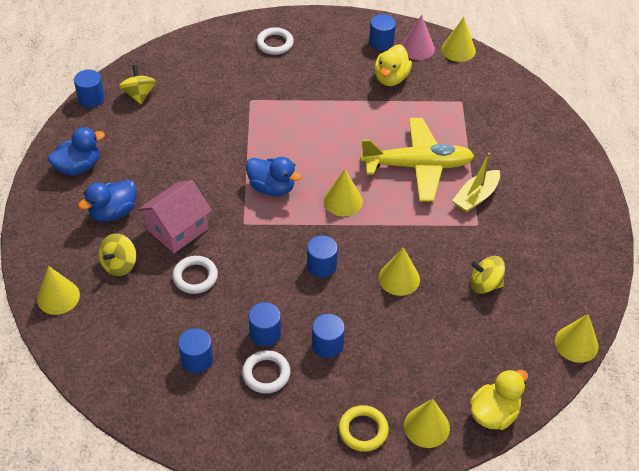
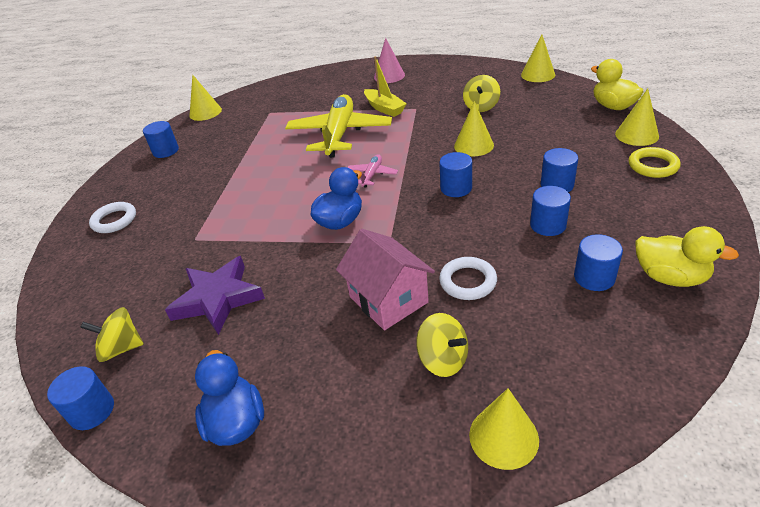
camera: 75 degrees left, 10 degrees down
blue duck [78,179,137,222] -> none
white ring [242,350,291,393] -> none
yellow cone [324,169,363,216] -> pink plane [347,154,398,188]
yellow duck [374,44,412,86] -> yellow duck moved to [635,226,739,287]
pink cone [401,15,435,60] -> pink cone moved to [374,38,405,83]
none -> purple star [165,256,265,335]

